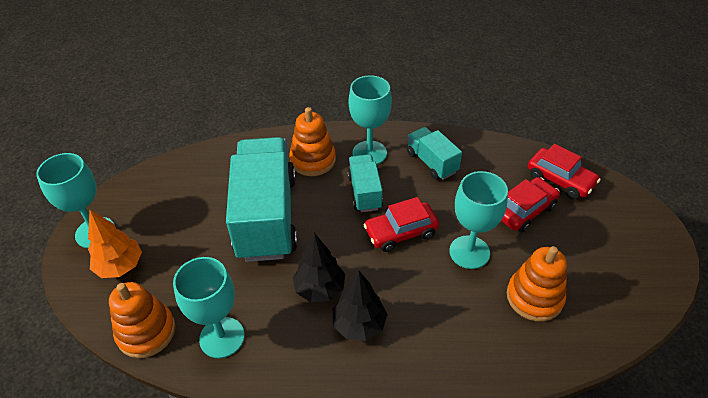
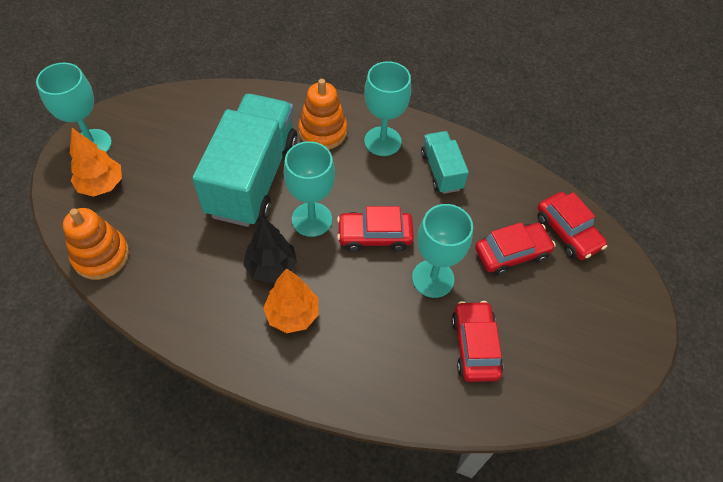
camera: 15 degrees right, 10 degrees up
turquoise goblet [173,257,245,358] -> turquoise goblet moved to [284,141,335,237]
black tree [333,270,388,341] -> orange tree [263,268,319,333]
turquoise truck [347,154,383,212] -> none
orange stacking toy [507,246,567,322] -> red car [451,301,503,382]

